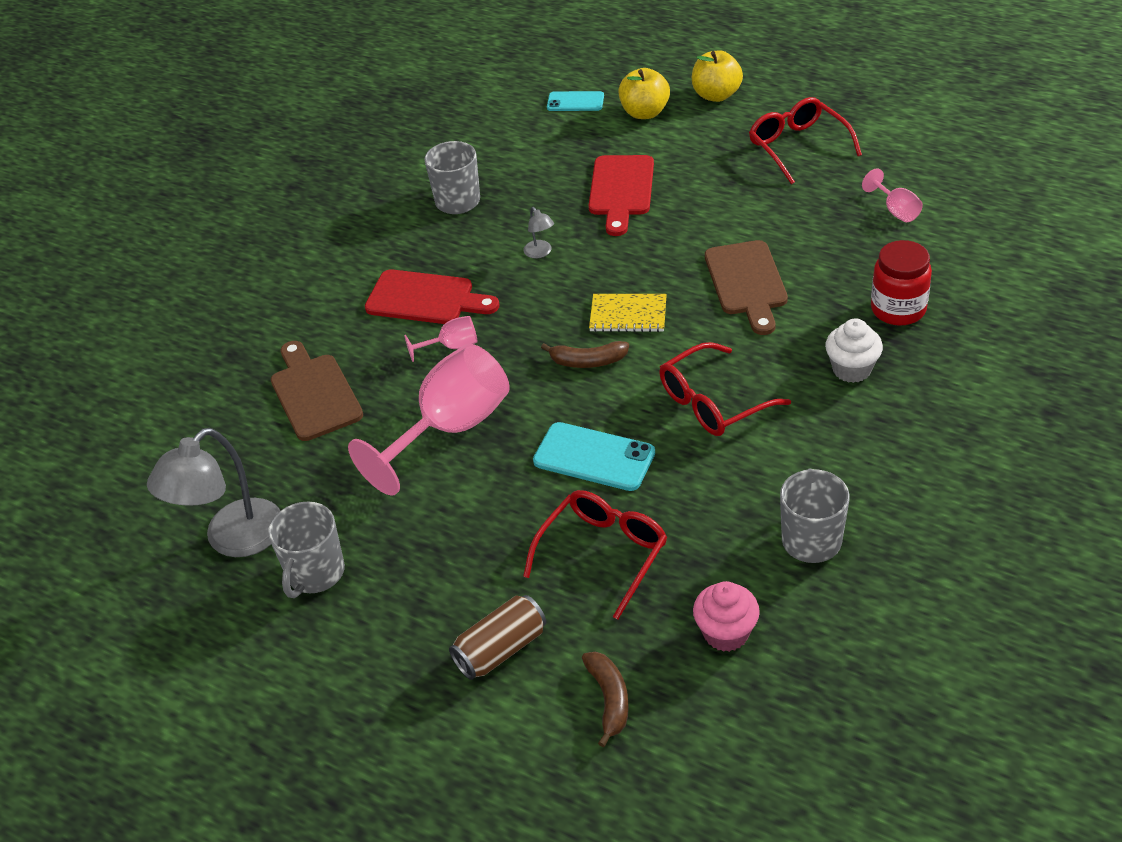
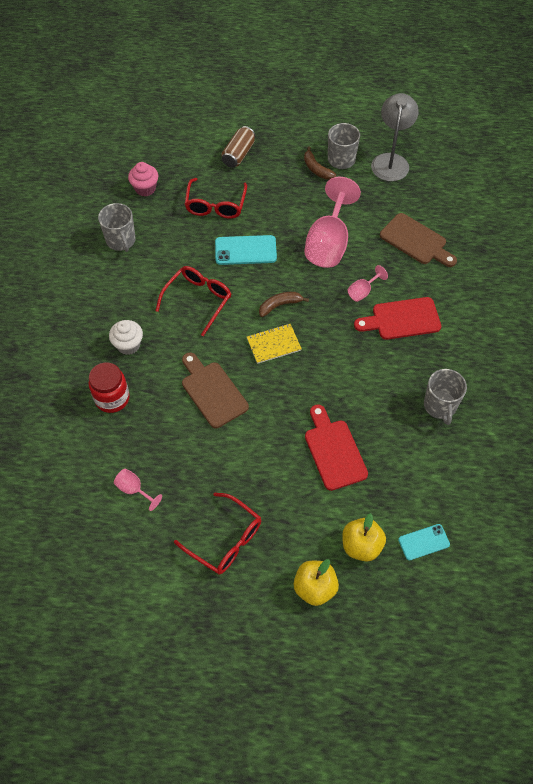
camera: 150 degrees right, 15 degrees up
grey lamp [523,207,554,258] -> none
brown banana [582,652,629,747] -> brown banana moved to [304,146,336,180]

